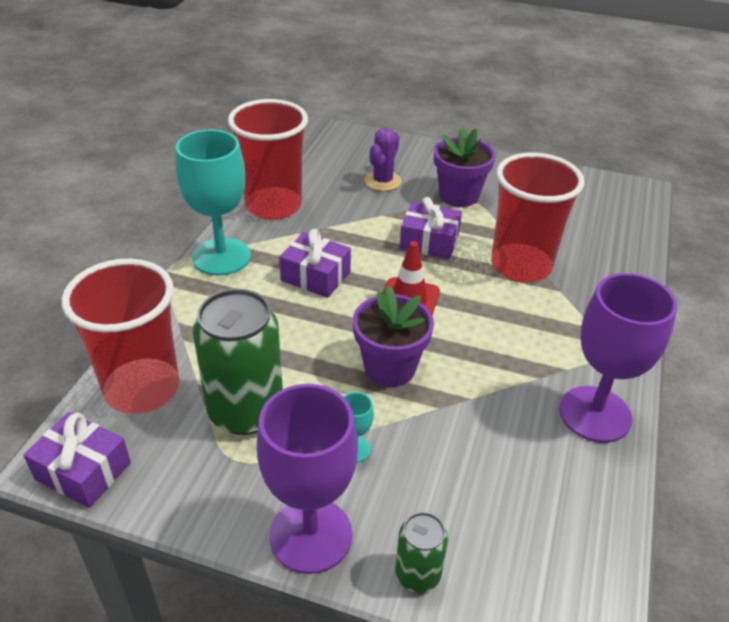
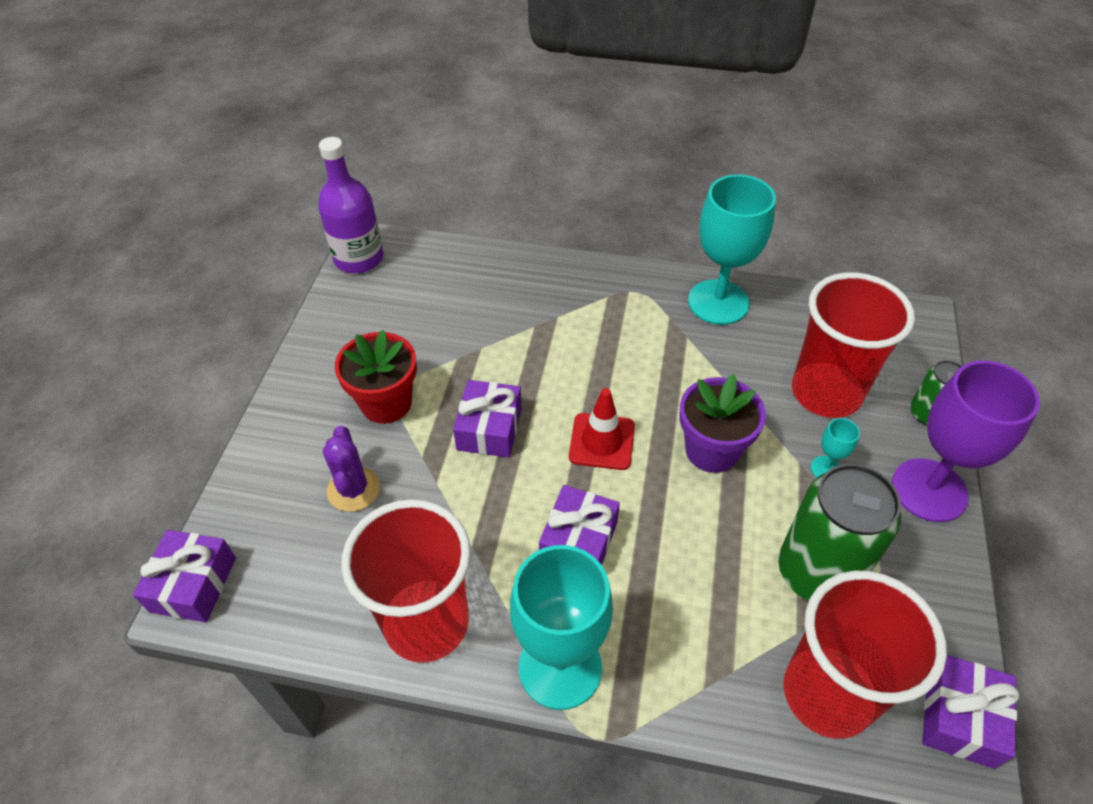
camera: 95 degrees left, 10 degrees up
purple cactus [365,128,402,191] -> purple cactus turned 60 degrees clockwise [323,426,380,512]
purple flower pot [434,127,496,207] -> red flower pot [335,330,417,424]
red cup [491,152,585,282] -> red cup moved to [792,272,915,418]
purple goblet [559,273,677,443] -> turquoise goblet [688,175,776,325]
none -> purple gift [133,530,236,623]
none -> purple bottle [318,137,384,273]

